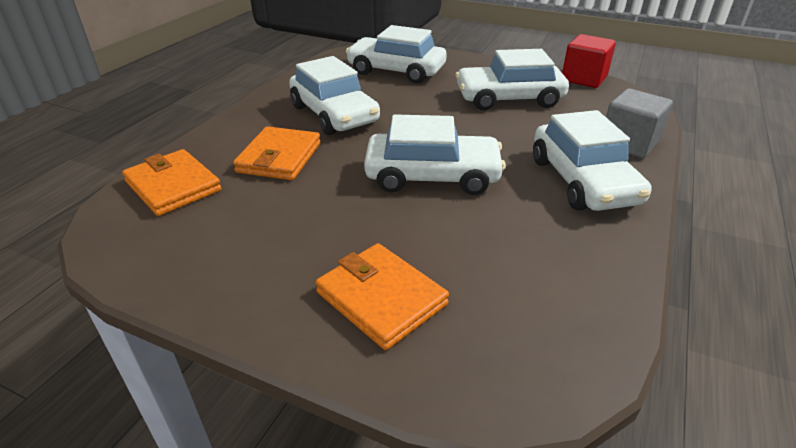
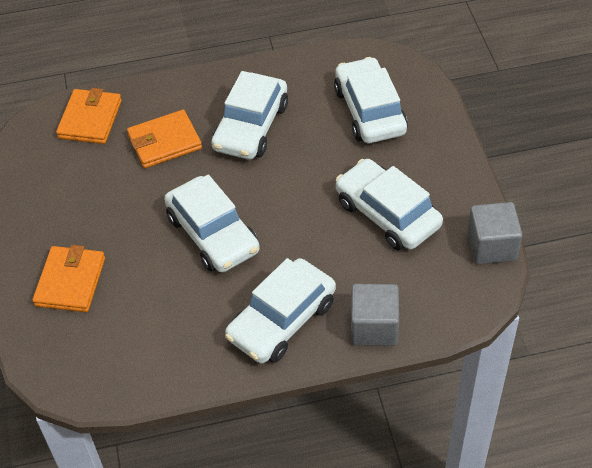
camera: 55 degrees right, 15 degrees up
red cube [562,34,616,88] -> grey cube [467,202,522,264]

